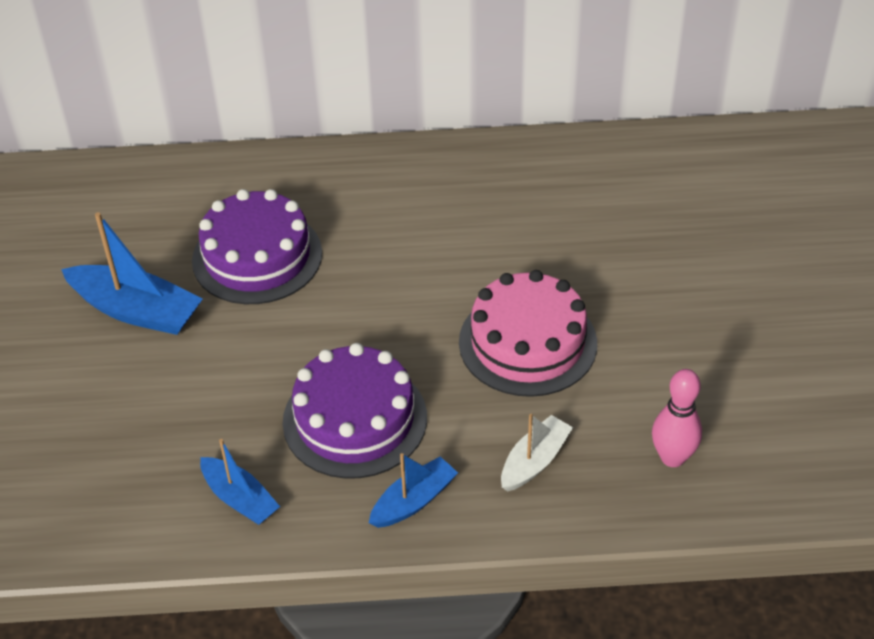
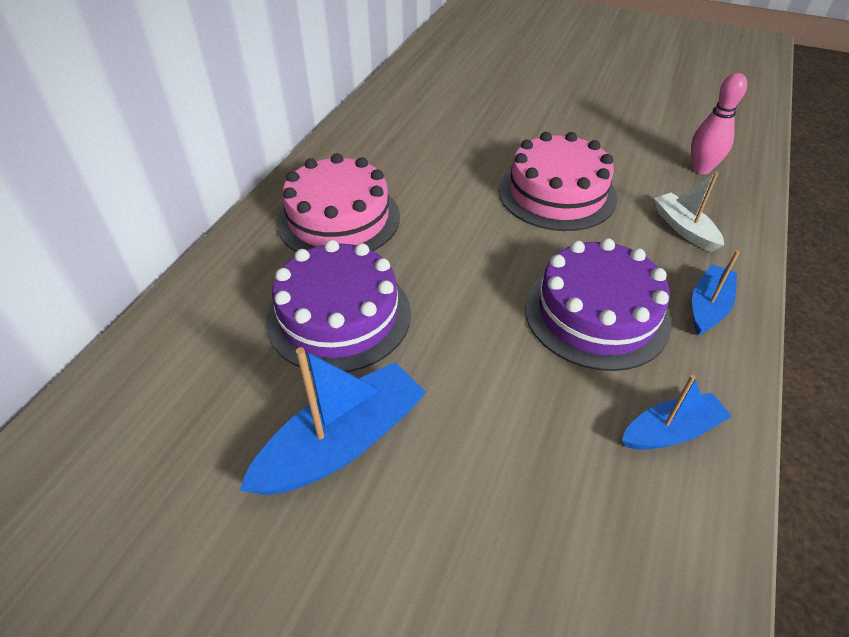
camera: 65 degrees left, 0 degrees up
blue boat [369,453,458,528] -> blue boat turned 45 degrees clockwise [692,250,739,335]
none -> pink cake [277,153,400,252]

